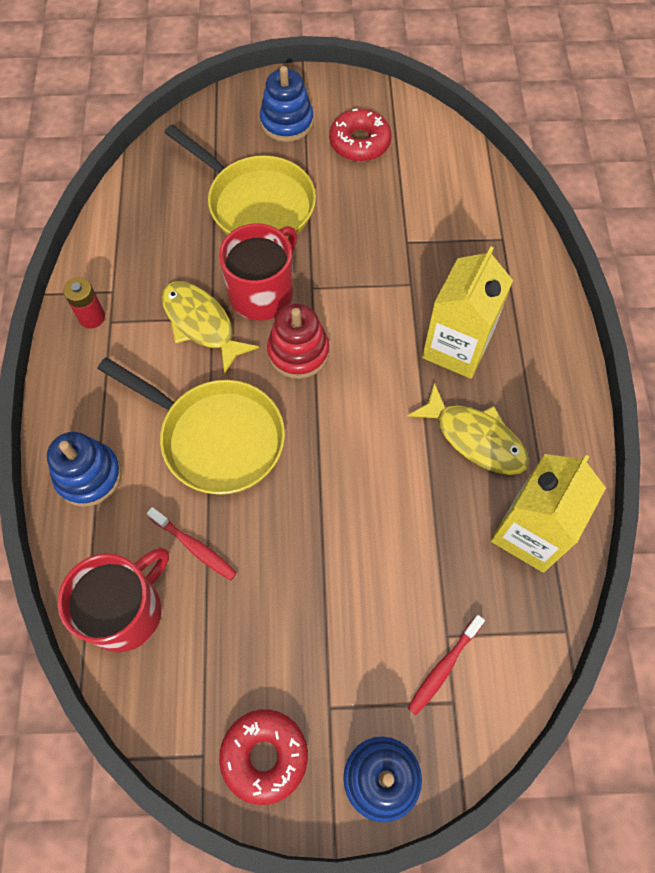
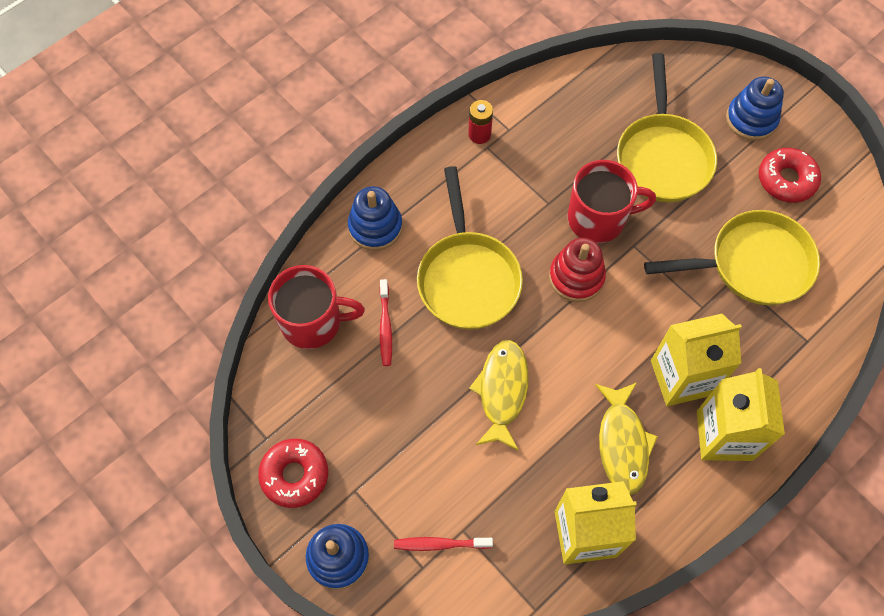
camera: 50 degrees right, 0 degrees up
yellow fish [161,281,259,375] -> yellow fish moved to [469,340,529,451]
none -> yellow pan [644,210,820,305]
none -> yellow carton [697,368,785,461]

